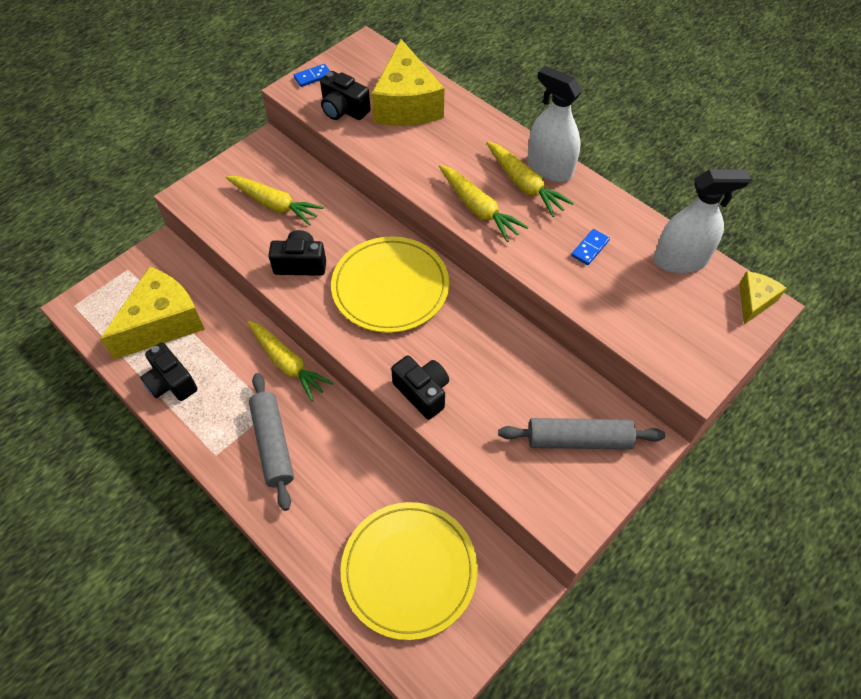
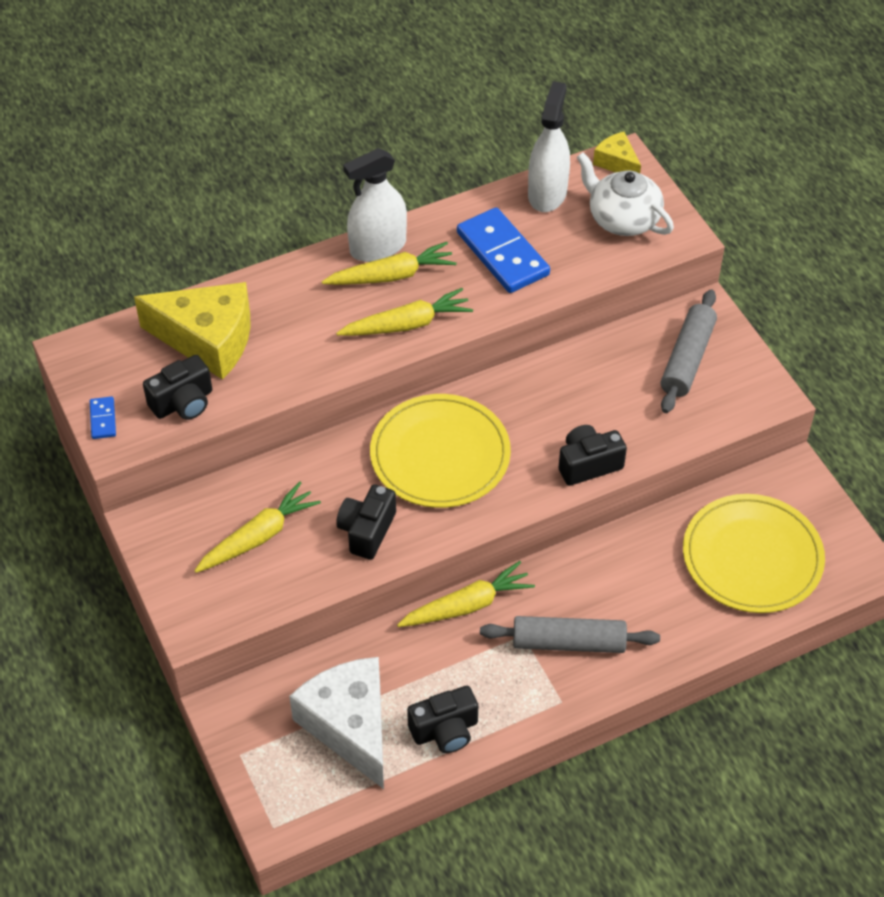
camera: 70 degrees left, 5 degrees down
yellow cheese [100,267,205,360] -> white cheese [289,657,384,789]
blue domino [571,229,610,265] -> blue domino [457,207,550,293], size x2.23
none -> white teapot [577,152,674,236]

